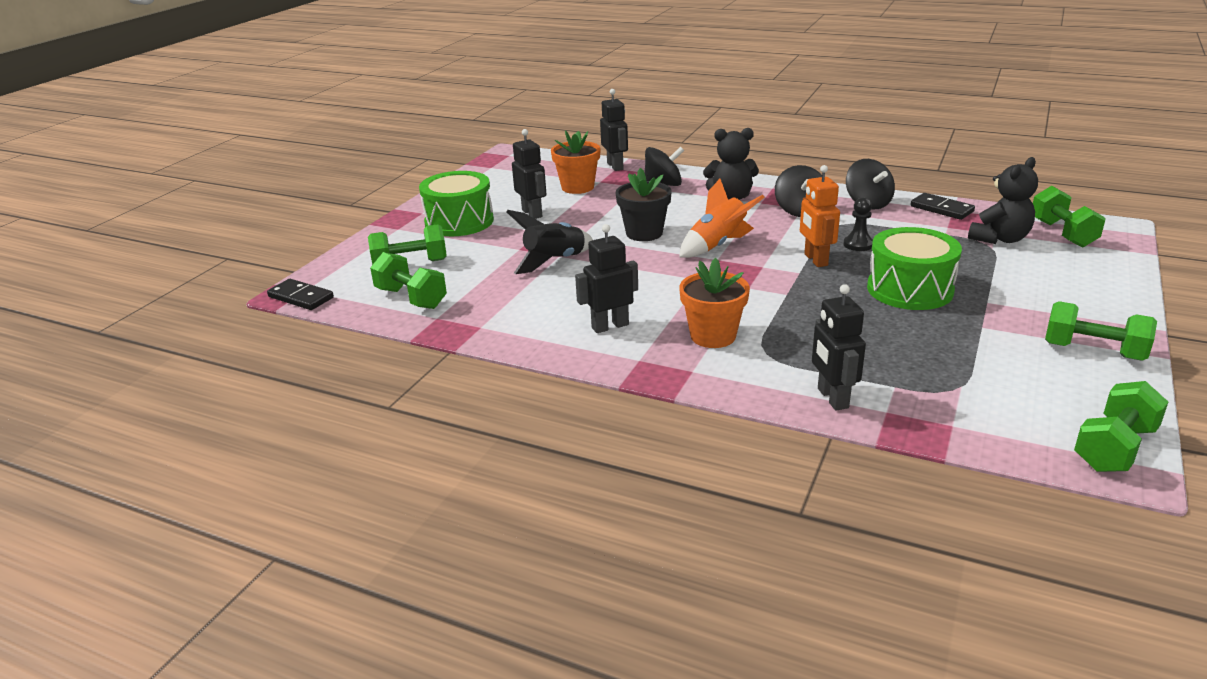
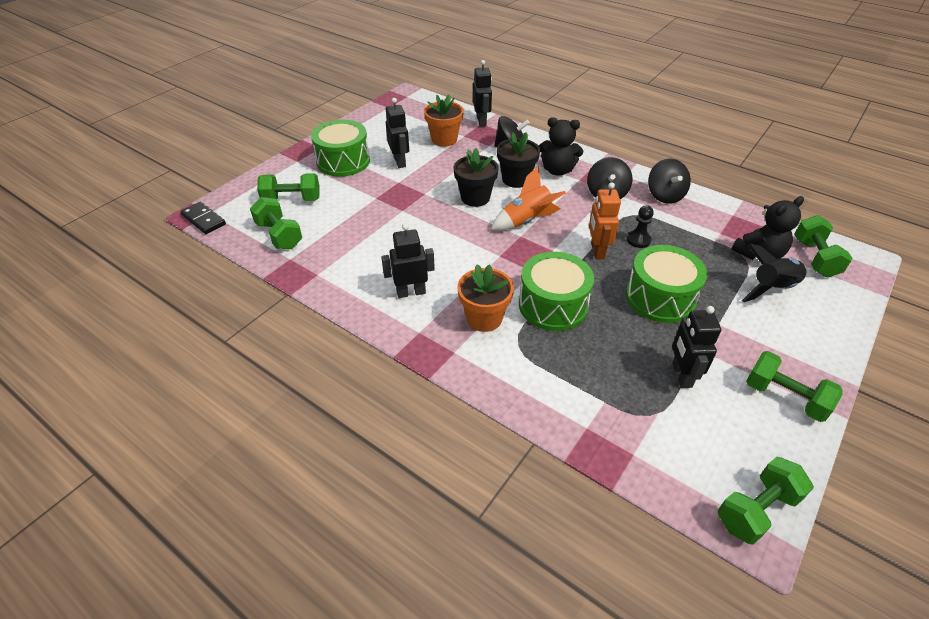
camera: 10 degrees right, 15 degrees up
black rocket [507,210,593,274] -> black rocket moved to [741,244,807,302]
black robot [812,284,866,411] -> black robot moved to [672,306,721,388]
black domino [910,193,975,220] -> none
none -> black flower pot [497,132,540,188]
none -> green drum [519,252,594,331]

